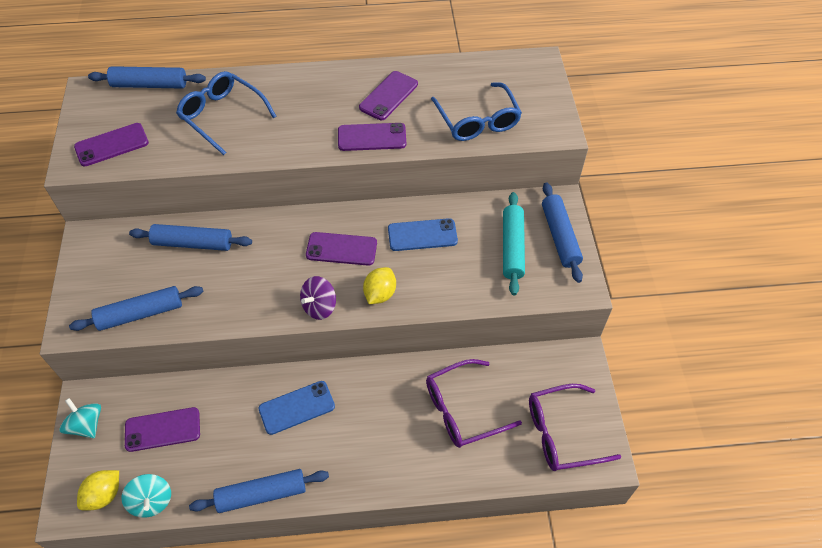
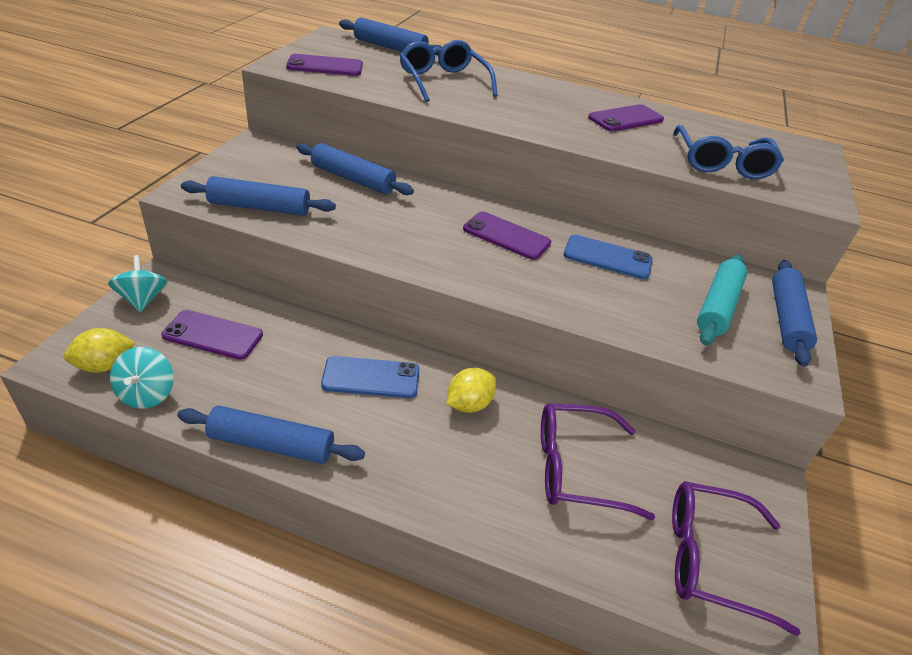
camera: 20 degrees right, 15 degrees down
purple spinning top [300,276,336,320] -> none
purple phone [338,123,406,151] -> none
yellow lemon [363,267,396,304] -> yellow lemon moved to [447,368,496,413]

